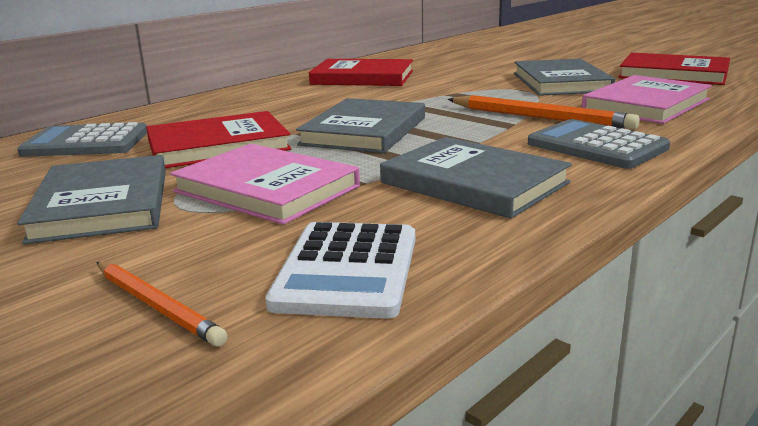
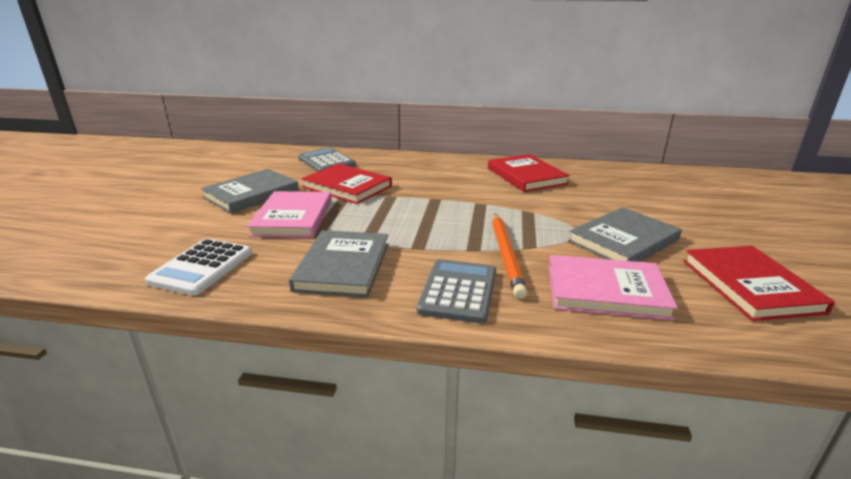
camera: 55 degrees right, 5 degrees up
orange pencil [96,262,228,347] -> none
white calculator [265,222,415,319] -> white calculator turned 45 degrees counterclockwise [145,239,252,296]
grey book [296,98,425,153] -> none

